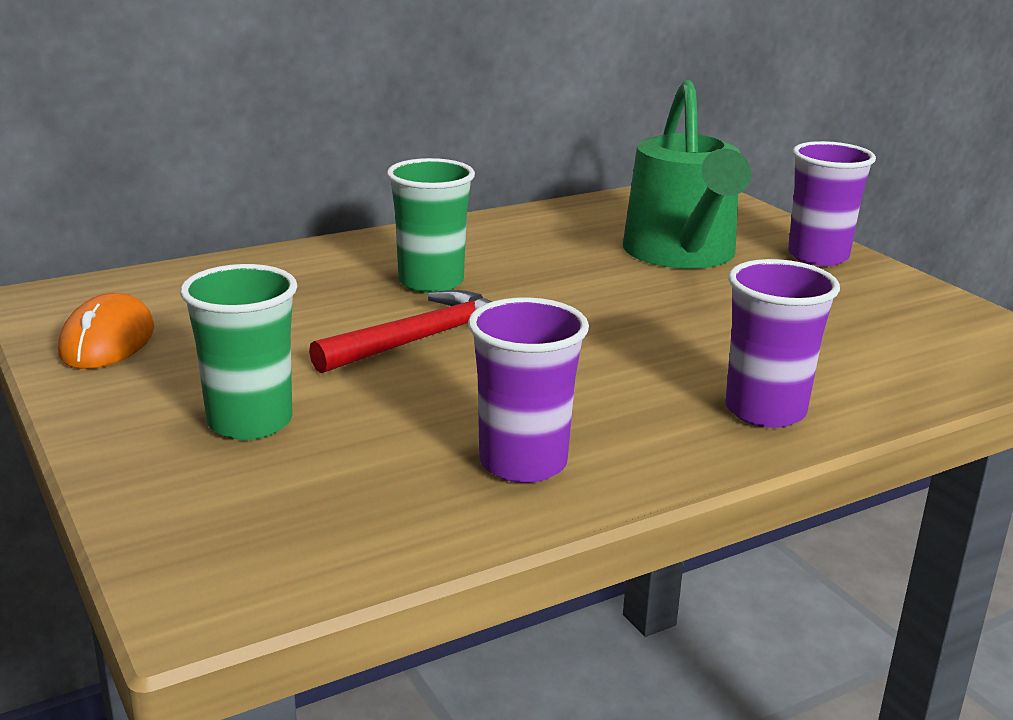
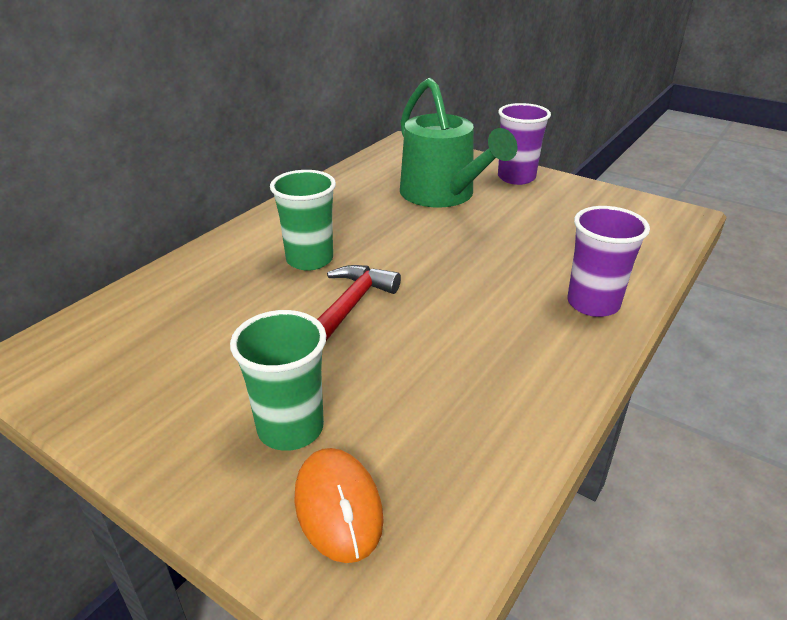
camera: 25 degrees left, 10 degrees up
orange mouse [58,293,154,369] -> orange mouse moved to [294,448,384,563]
purple cup [468,297,589,483] -> none

